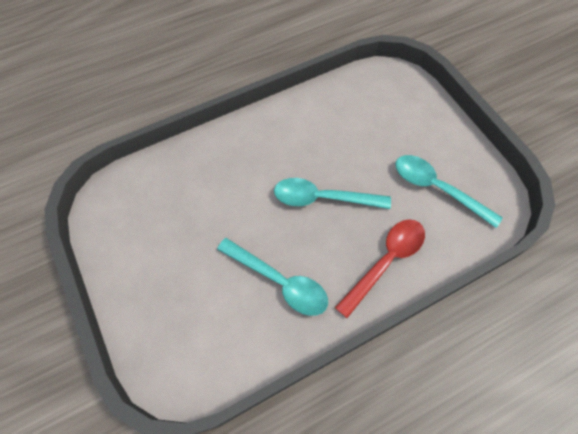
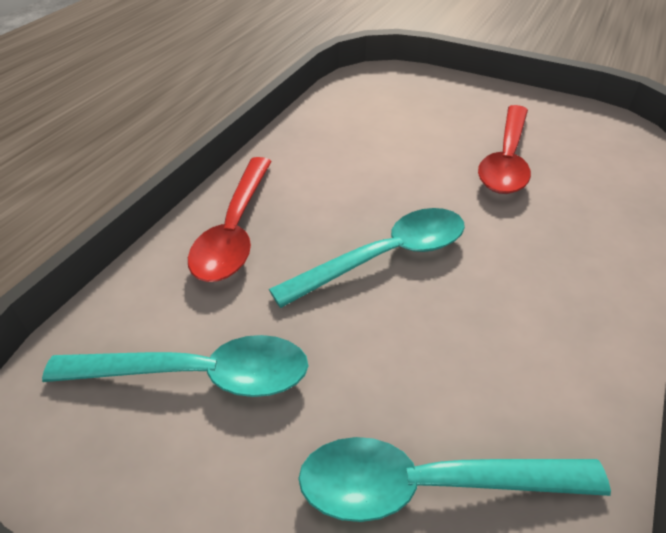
camera: 145 degrees right, 20 degrees down
turquoise spoon [217,238,328,316] -> turquoise spoon moved to [298,437,611,522]
none -> red spoon [478,105,531,194]

